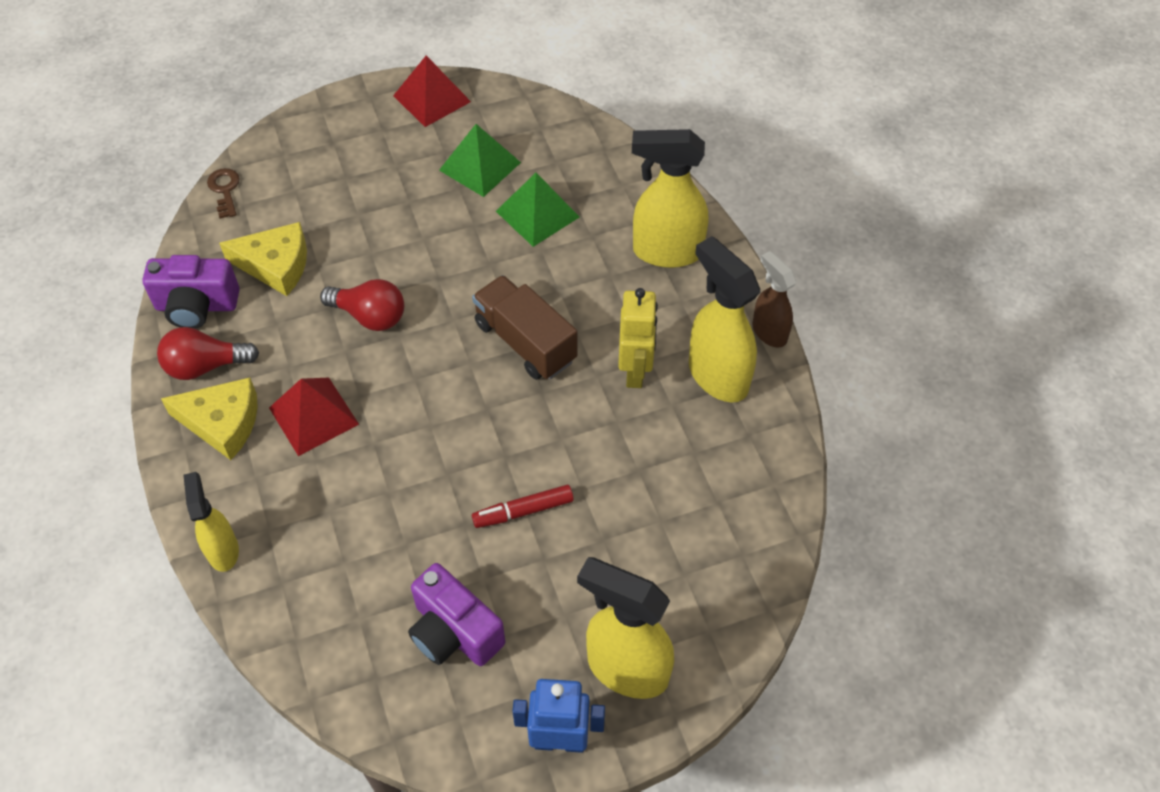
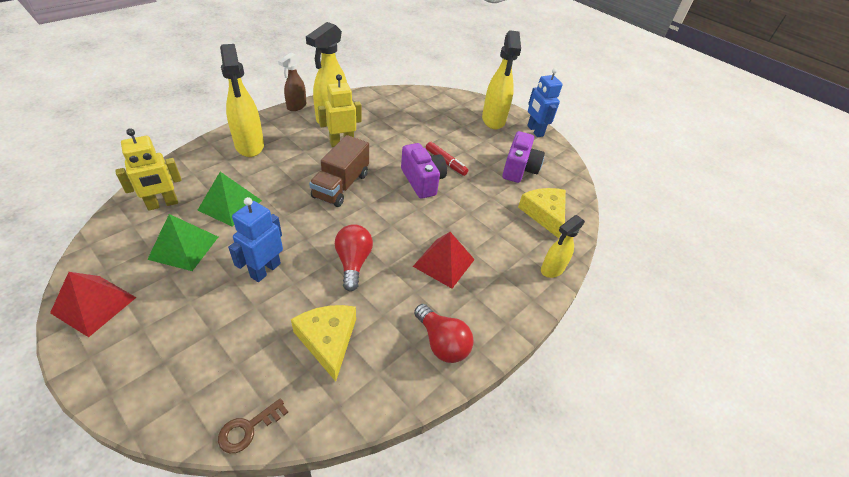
camera: 120 degrees left, 10 degrees down
purple camera [142,255,240,329] -> purple camera moved to [401,143,447,199]
yellow cheese [161,378,258,460] -> yellow cheese moved to [518,188,566,238]
none -> yellow robot [115,128,182,211]
none -> blue robot [228,197,283,282]

